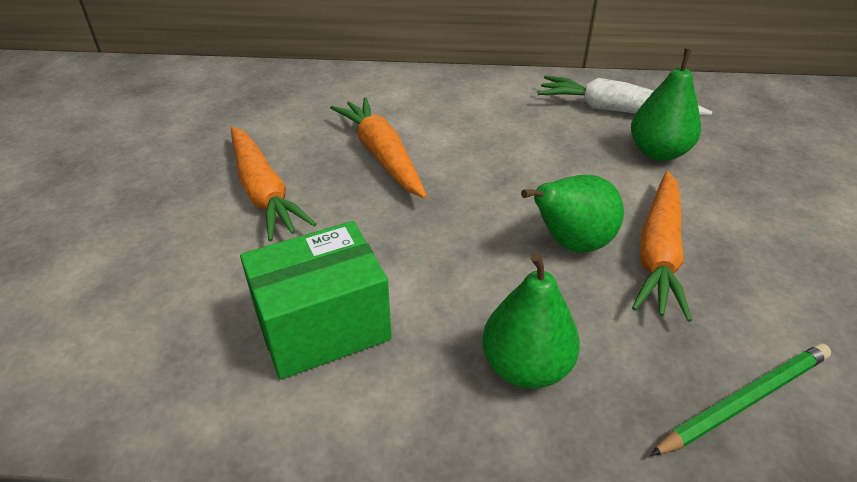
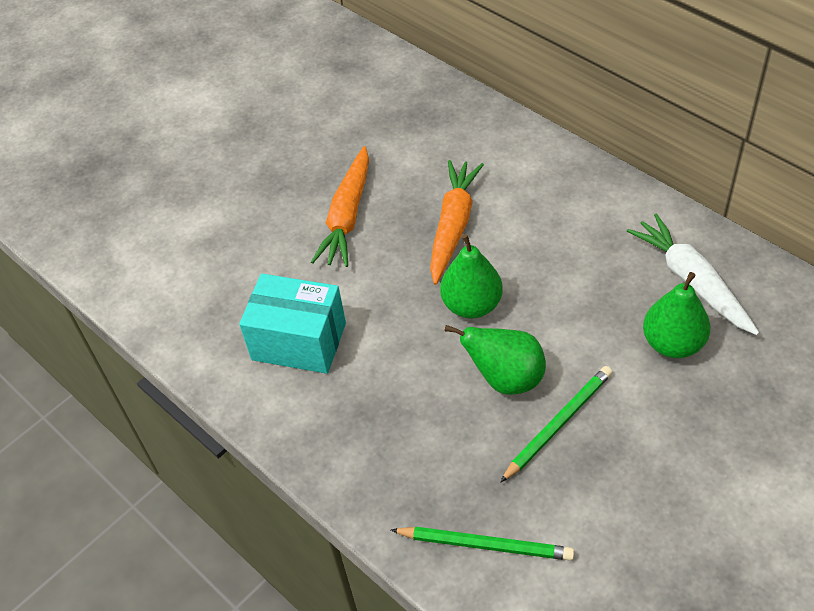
camera: 45 degrees right, 10 degrees up
green box [240,221,392,380] -> turquoise box [239,274,346,374]
green pear [482,253,580,389] -> green pear moved to [440,234,503,319]
orange carrot [632,171,692,322] -> green pencil [500,366,612,483]

